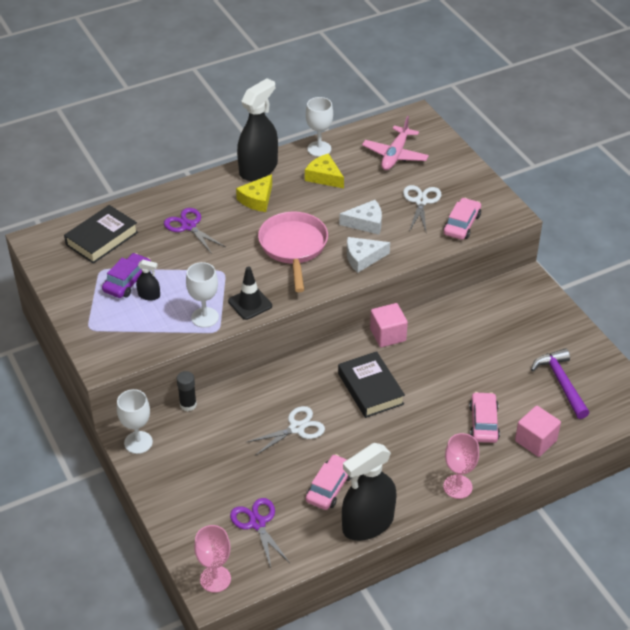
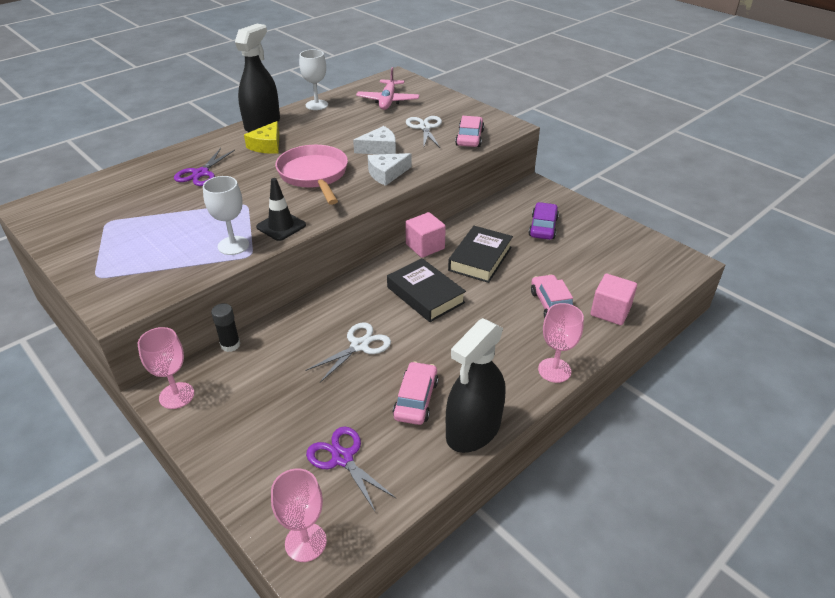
camera: 15 degrees left, 5 degrees down
black book [64,205,138,264] -> black book moved to [448,226,513,283]
purple car [102,253,151,298] -> purple car moved to [528,202,559,240]
white goblet [117,389,153,454] -> pink goblet [138,327,194,409]
black spray bottle [136,260,160,301] -> none
purple scissors [164,208,225,254] -> purple scissors turned 105 degrees counterclockwise [174,148,235,186]
yellow cheese [305,153,344,188] -> none
purple hammer [531,348,589,419] -> none

